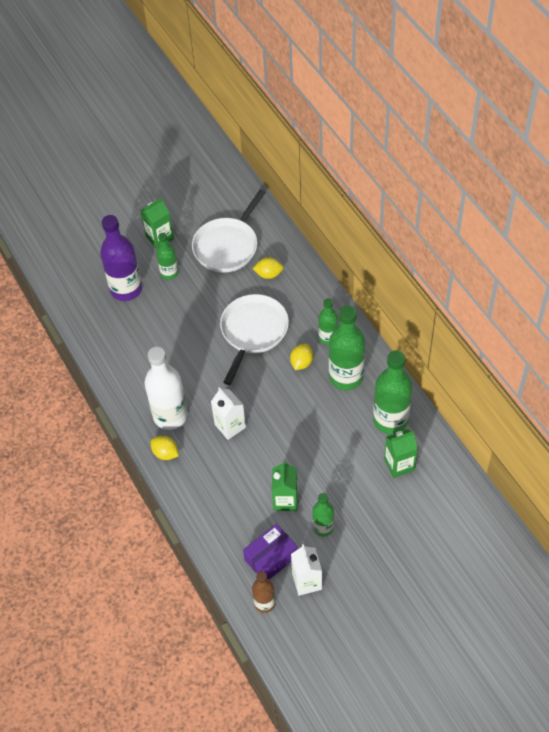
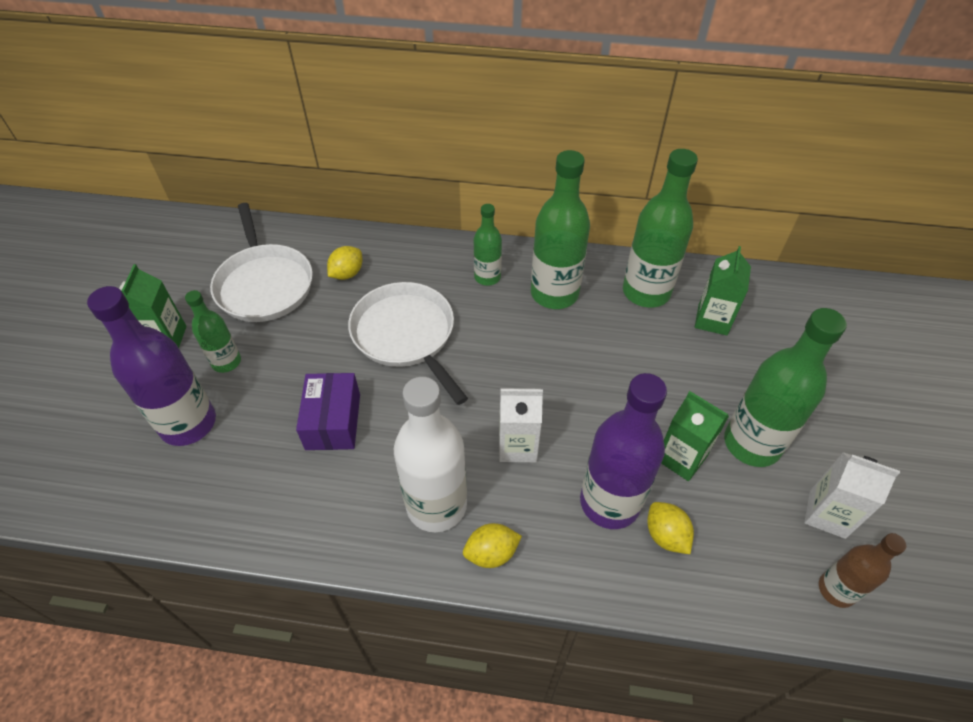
camera: 55 degrees left, 5 degrees down
purple box [243,524,298,579] -> purple box moved to [296,373,360,450]
yellow lemon [290,344,313,370] -> yellow lemon moved to [647,502,694,554]
green bottle [313,493,334,537] -> green bottle [724,308,847,467], size x1.78
none -> purple bottle [580,373,667,529]

